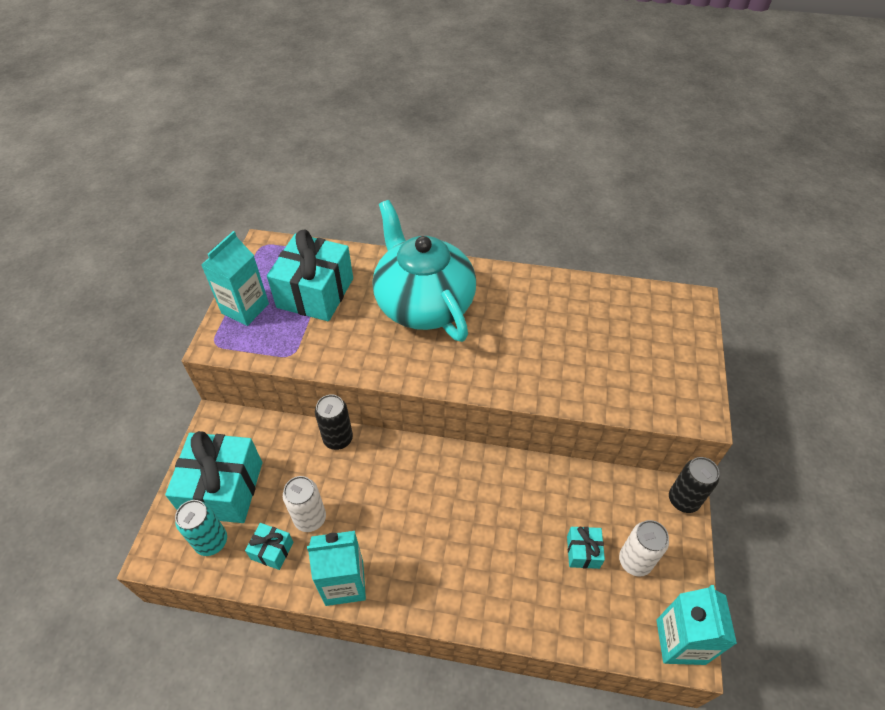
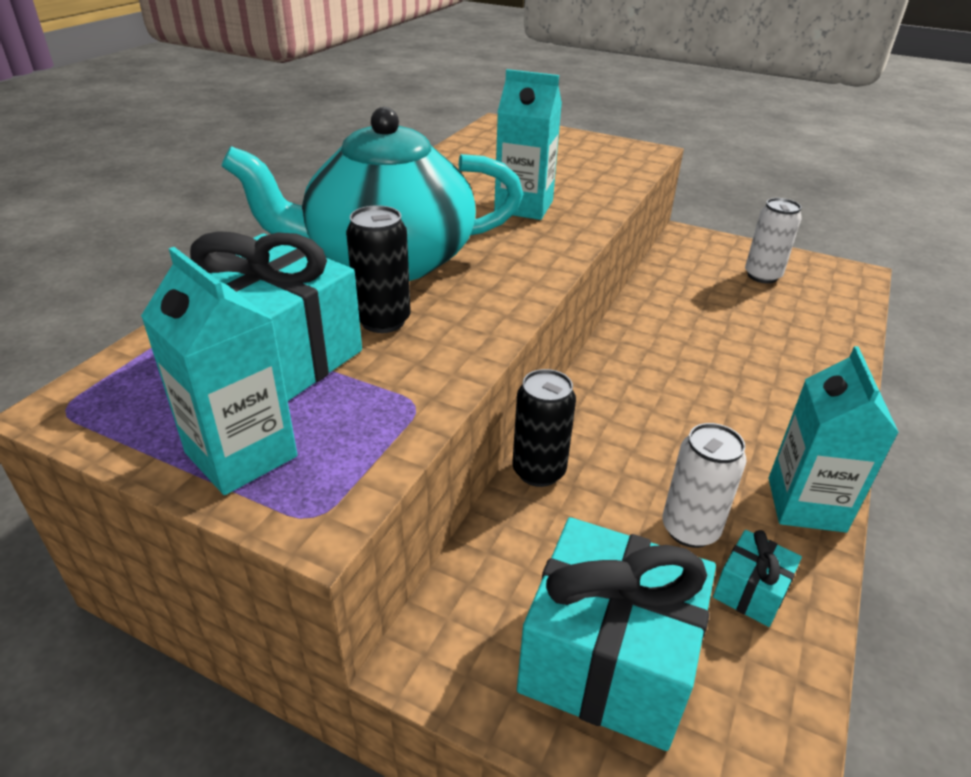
camera: 75 degrees left, 15 degrees down
turquoise can [175,500,227,556] -> none
turquoise gift [567,527,605,569] -> none
turquoise carton [656,585,737,665] -> turquoise carton moved to [494,69,562,220]
black can [669,457,719,513] -> black can moved to [346,205,411,333]

